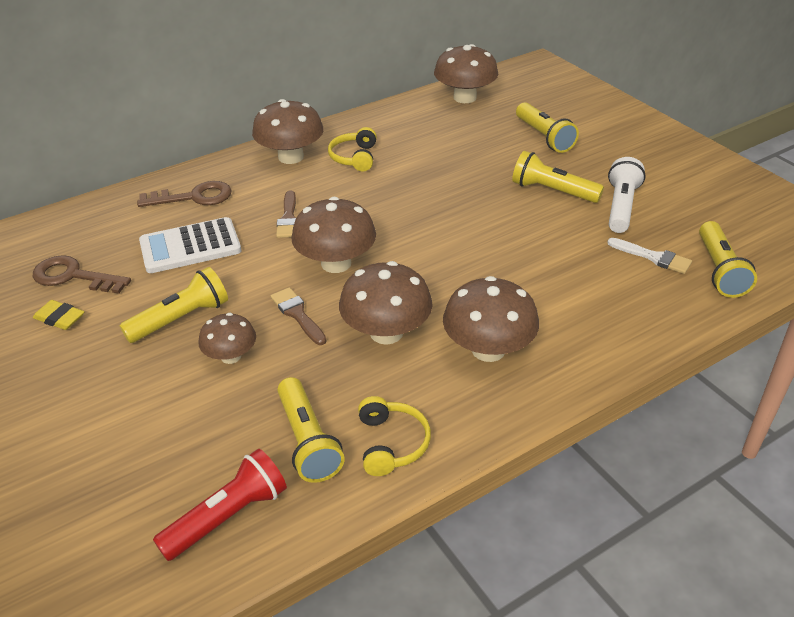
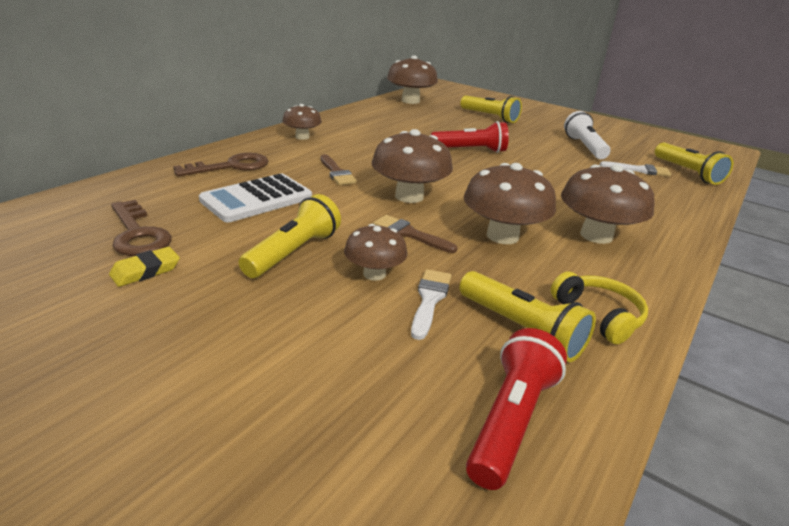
camera: 25 degrees left, 10 degrees down
brown key [33,255,131,294] -> brown key turned 120 degrees counterclockwise [111,200,172,256]
yellow eraser [33,300,84,330] -> yellow eraser turned 45 degrees counterclockwise [109,247,180,287]
brown mushroom [252,99,324,164] -> brown mushroom [282,104,322,140], size x0.60
yellow headphones [328,127,377,172] -> none
yellow flashlight [512,151,604,203] -> none
none -> white brush [411,269,451,340]
none -> red flashlight [431,121,509,153]

